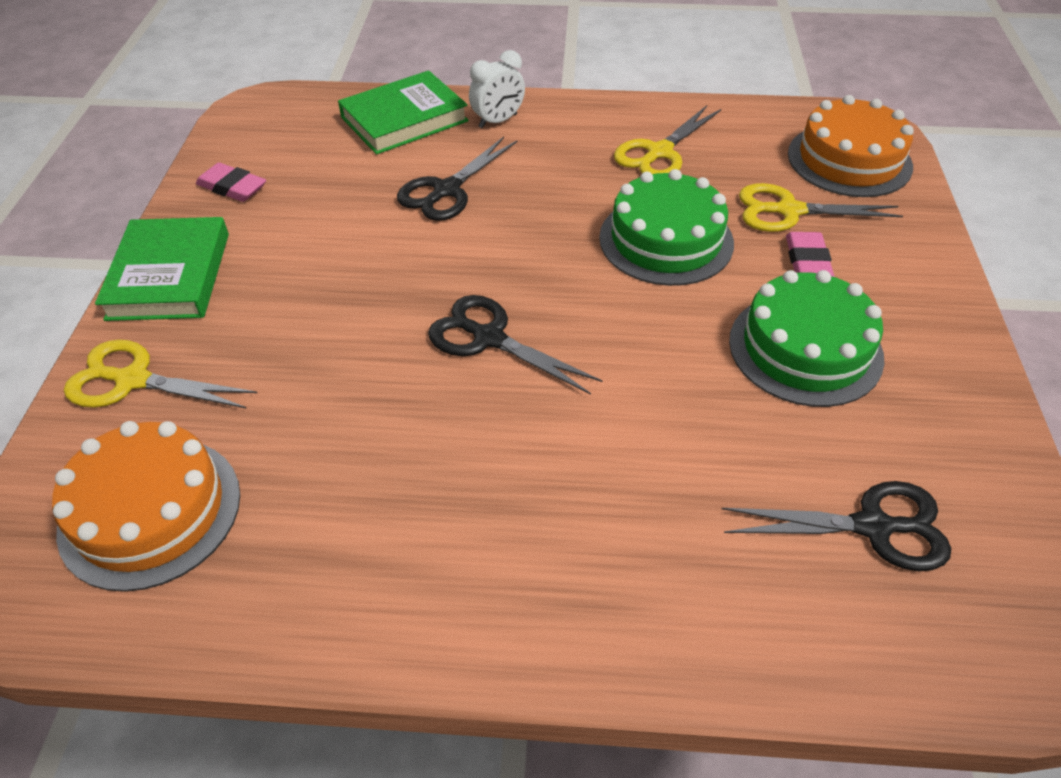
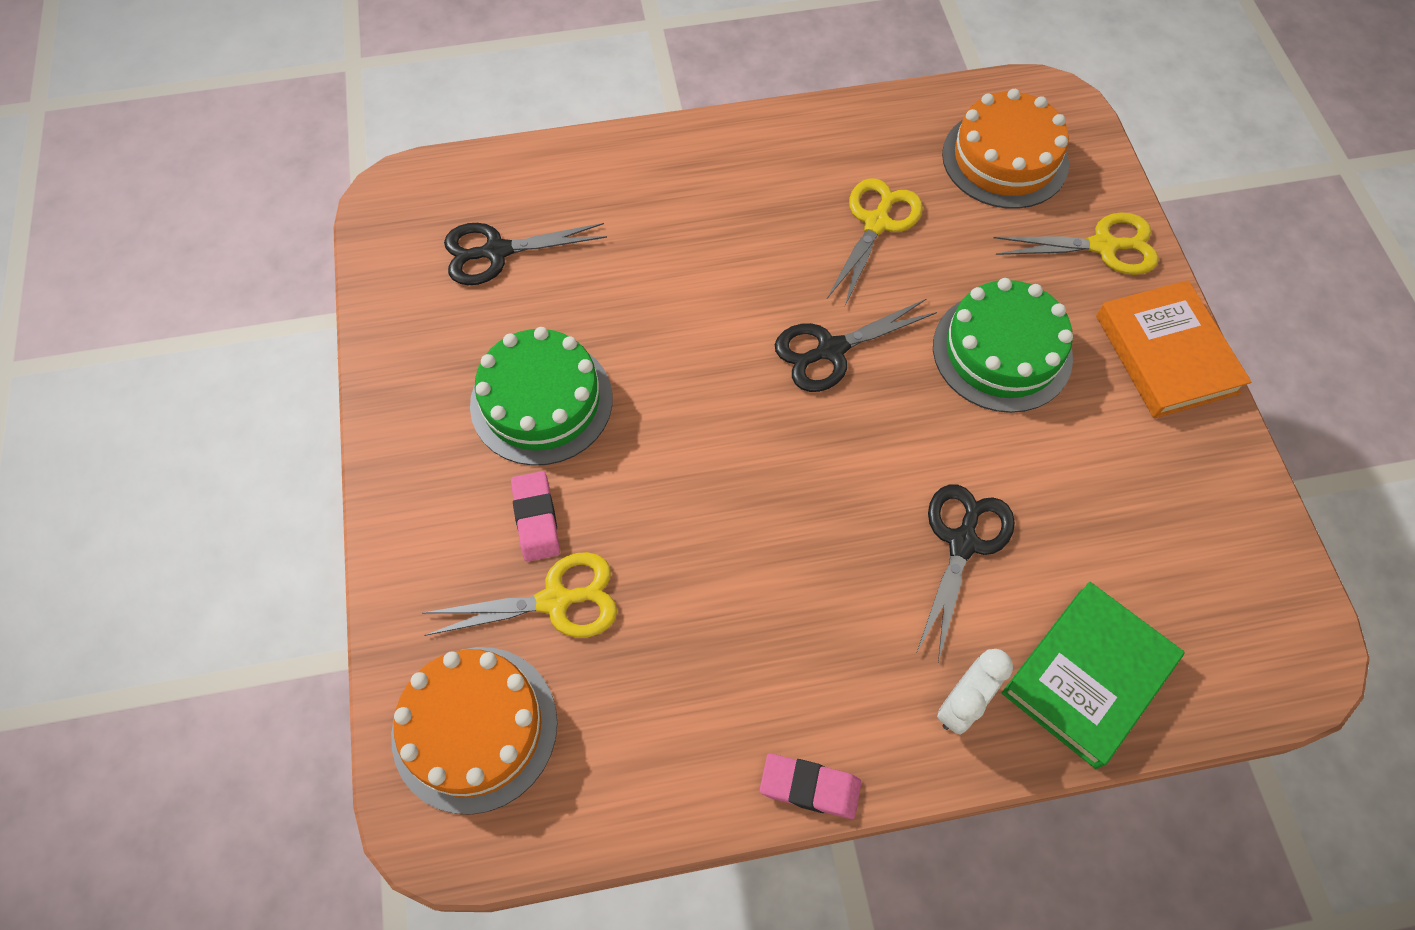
camera: 165 degrees right, 15 degrees up
green book [95,217,229,321] -> orange book [1096,280,1251,418]
pink eraser [196,163,266,202] -> pink eraser moved to [760,754,861,819]
black scissors [428,295,603,395] -> black scissors turned 135 degrees clockwise [775,299,937,392]
green cake [599,169,734,286] -> green cake moved to [933,278,1073,413]
yellow scissors [614,105,721,174] -> yellow scissors moved to [827,178,923,306]

